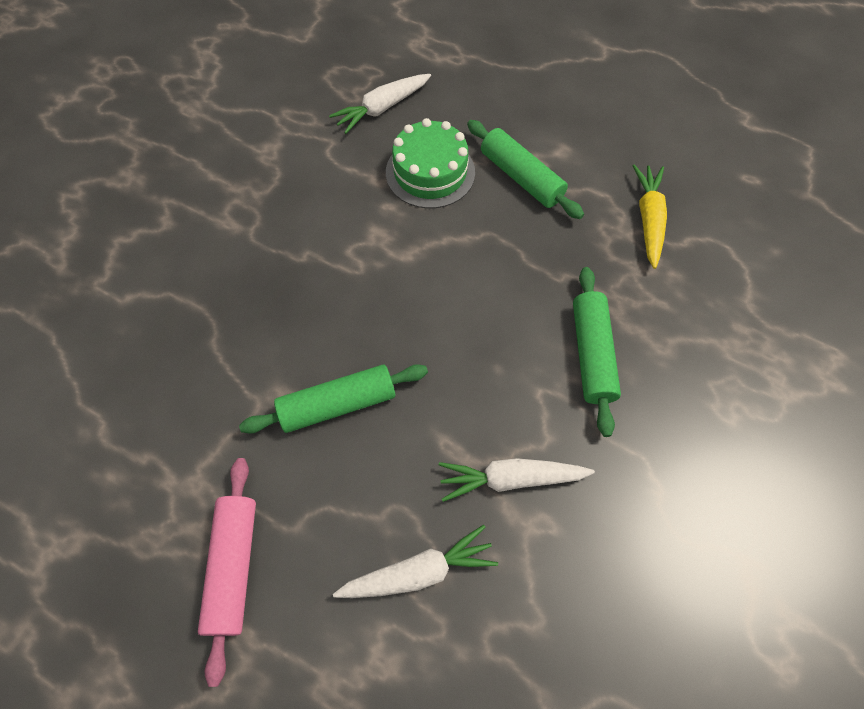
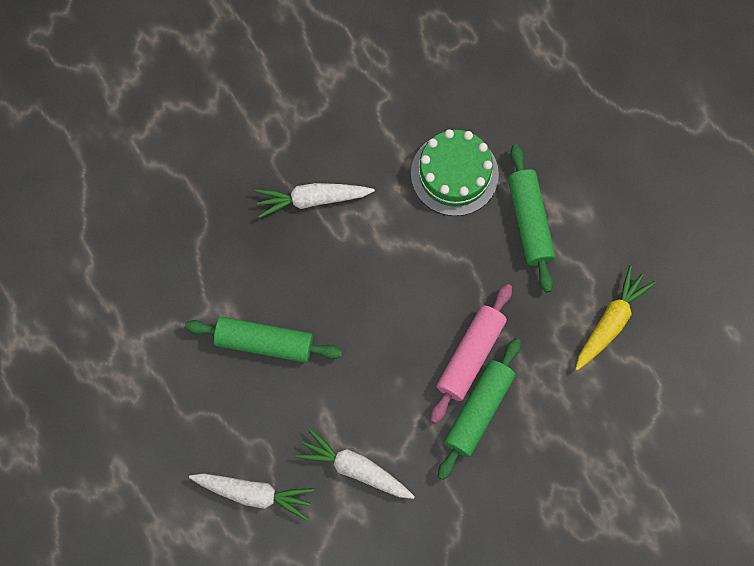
camera: 30 degrees right, 10 degrees up
pink rolling pin [198,458,256,687] -> pink rolling pin moved to [430,284,512,424]
white carrot [329,74,431,134] -> white carrot moved to [255,183,375,218]

